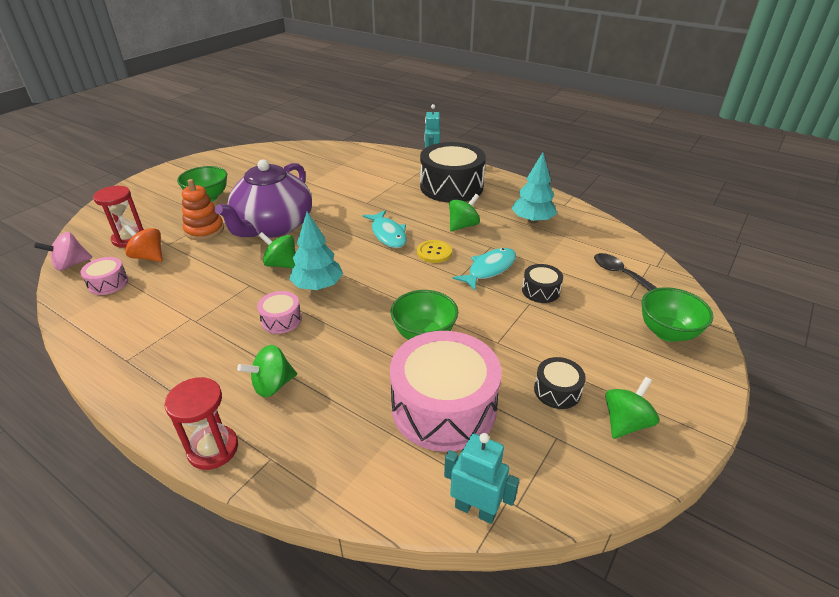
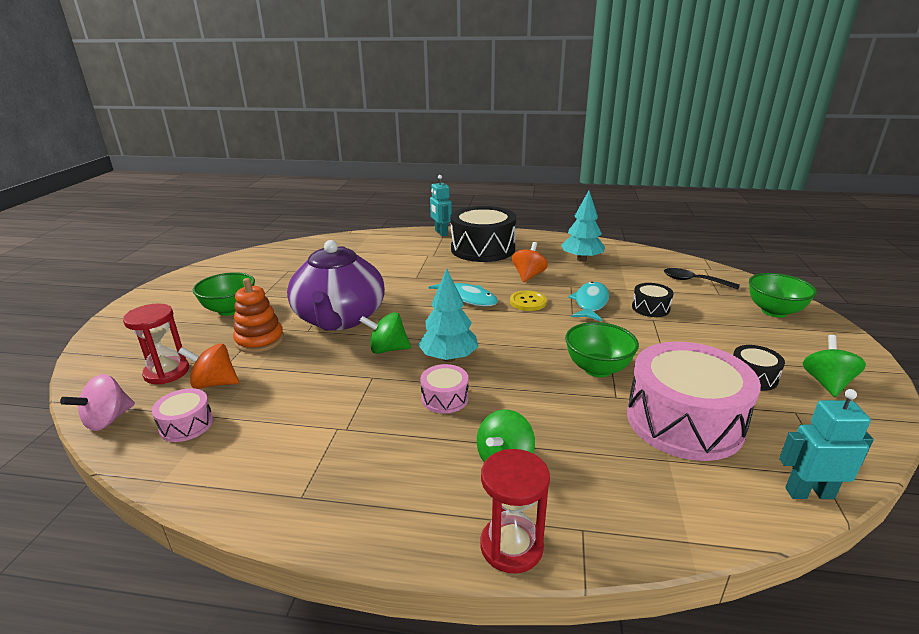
camera: 25 degrees left, 10 degrees down
green spinning top [449,194,480,231] -> orange spinning top [512,242,548,282]

